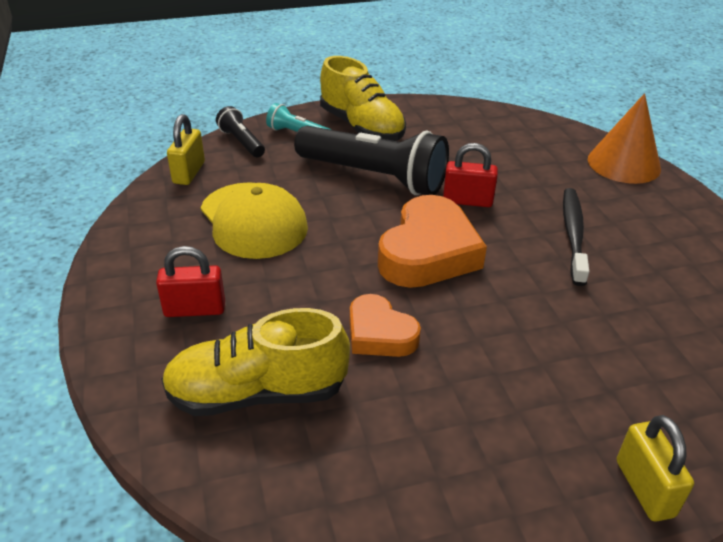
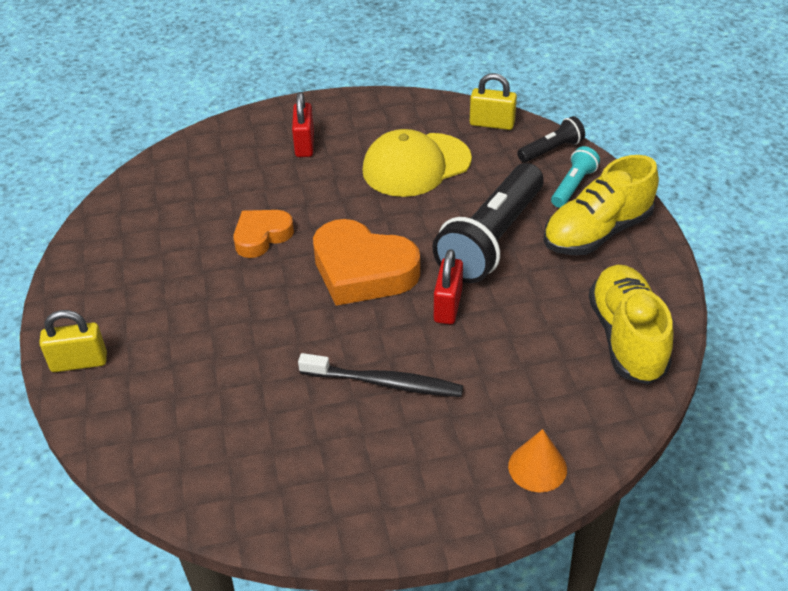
camera: 95 degrees right, 5 degrees up
yellow shoe [161,308,350,416] -> yellow shoe moved to [589,265,673,384]
orange cone [588,93,661,184] -> orange cone [508,429,567,492], size x0.61

